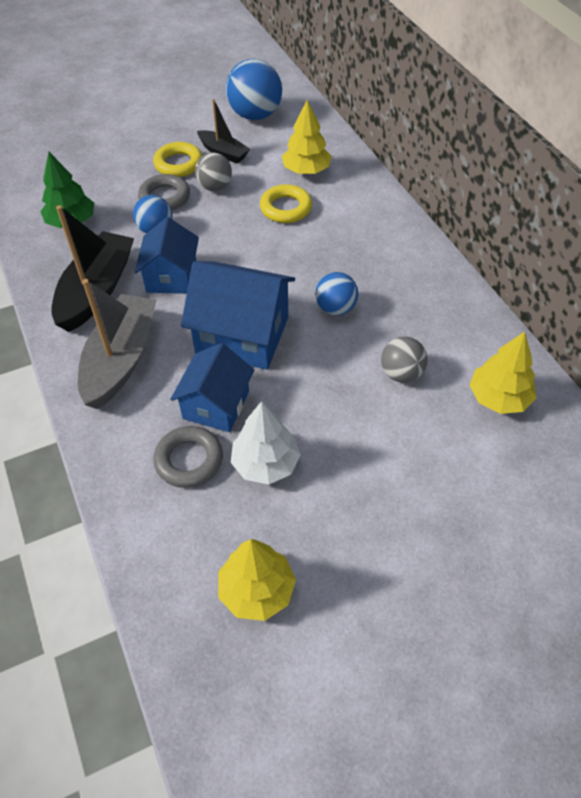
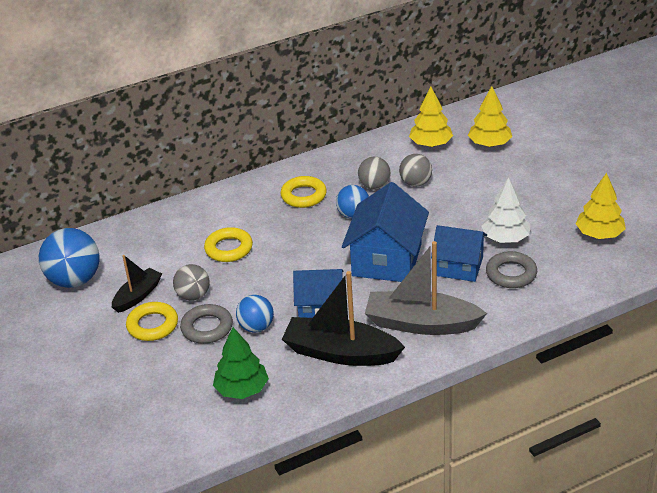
camera: 90 degrees left, 15 degrees down
yellow tree [282,100,332,174] -> yellow tree moved to [468,86,512,147]
none -> yellow ring [281,176,327,208]
none -> grey ball [358,157,391,189]

